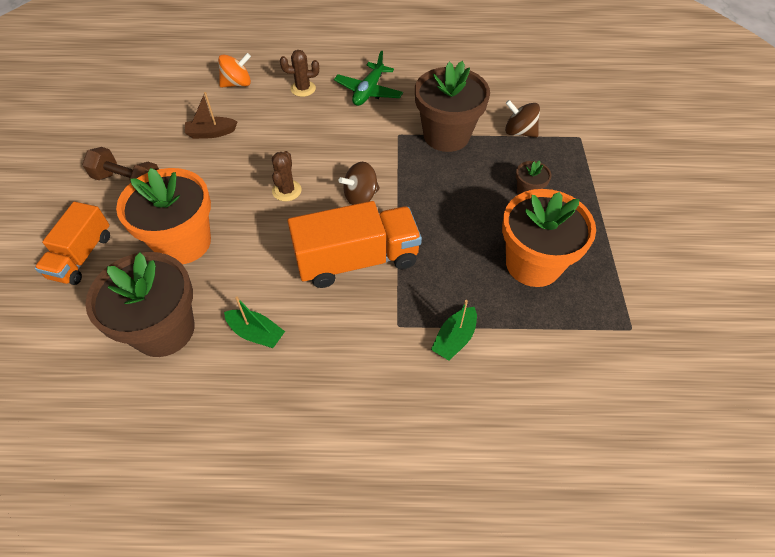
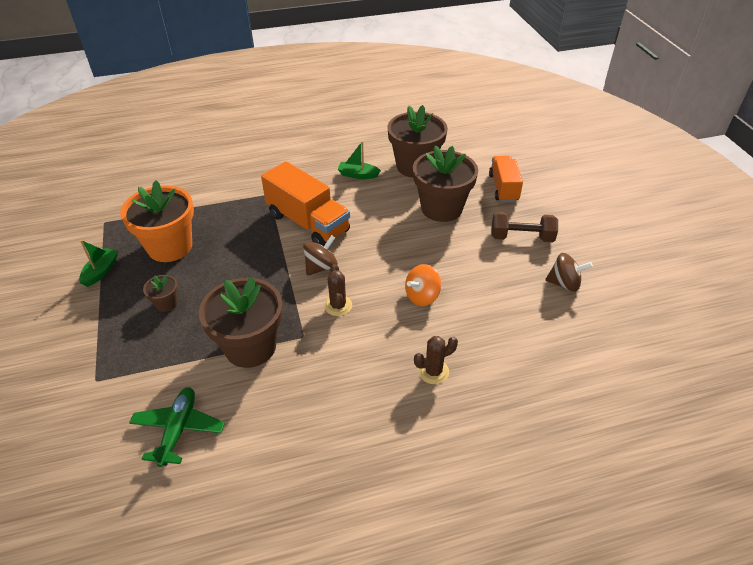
camera: 165 degrees right, 10 degrees down
orange flower pot [116,168,211,264] -> brown flower pot [413,145,478,222]
brown boat [185,92,237,139] -> none
orange spinning top [218,53,251,88] -> orange spinning top moved to [405,264,441,306]
brown cactus [272,151,302,201] -> brown cactus moved to [324,264,352,316]
orange truck [287,201,422,288] -> orange truck turned 105 degrees counterclockwise [261,161,350,246]
green plane [334,51,403,106] -> green plane moved to [129,387,225,467]
green boat [431,300,477,361] -> green boat moved to [79,240,118,287]
brown spinning top [505,100,540,137] -> brown spinning top moved to [545,253,593,292]

